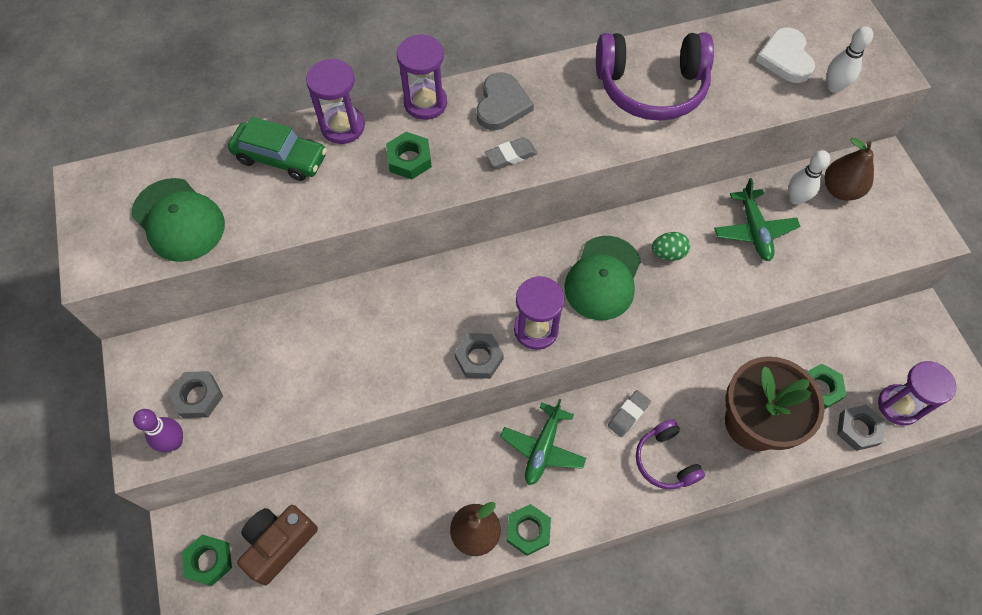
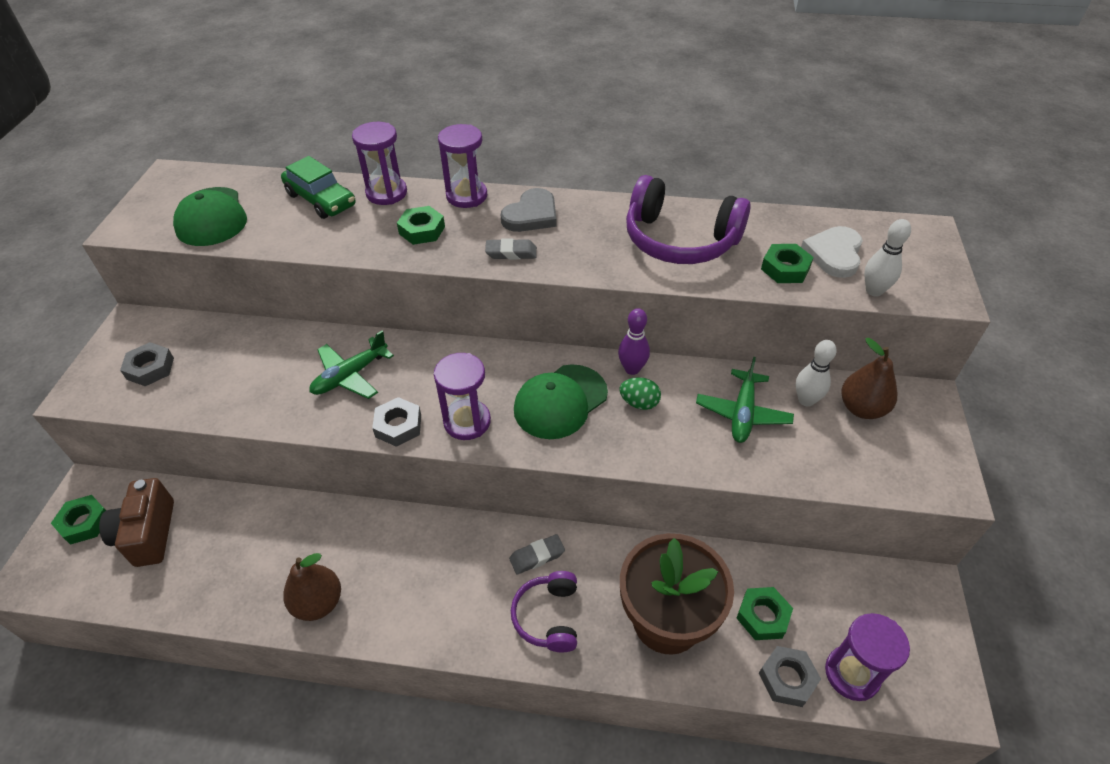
camera: 25 degrees right, 15 degrees down
purple bowling pin [133,409,183,452] -> purple bowling pin moved to [618,308,650,375]
brown camera [237,505,318,586] -> brown camera turned 75 degrees counterclockwise [99,478,174,567]
green plane [500,399,586,485] -> green plane moved to [309,331,394,399]
green nut [507,504,551,556] -> green nut moved to [761,244,814,283]

